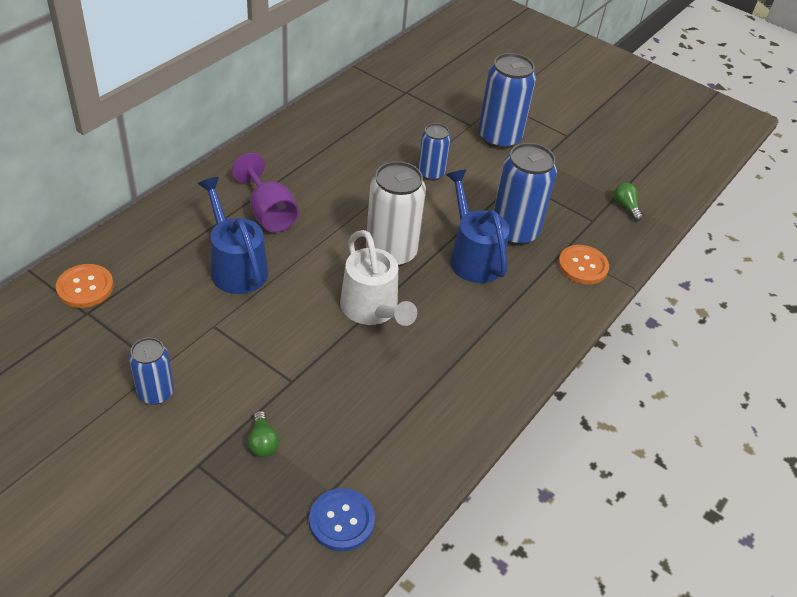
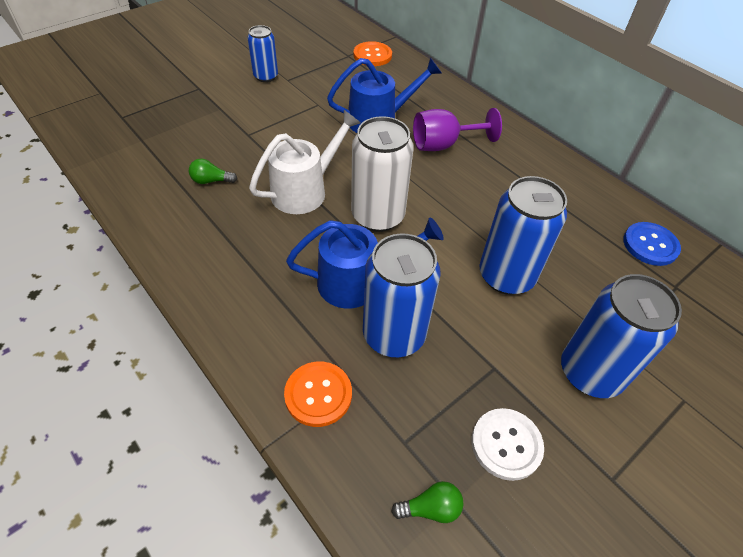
camera: 105 degrees right, 5 degrees up
green light bulb [248,411,279,457] -> green light bulb moved to [189,159,237,184]
blue button [309,488,375,551] -> blue button moved to [623,222,681,266]
white watering can [340,230,417,326] -> white watering can turned 150 degrees clockwise [249,110,361,214]
blue can [418,123,451,181] -> blue can [479,176,567,295], size x1.70
none -> white button [472,408,544,481]

